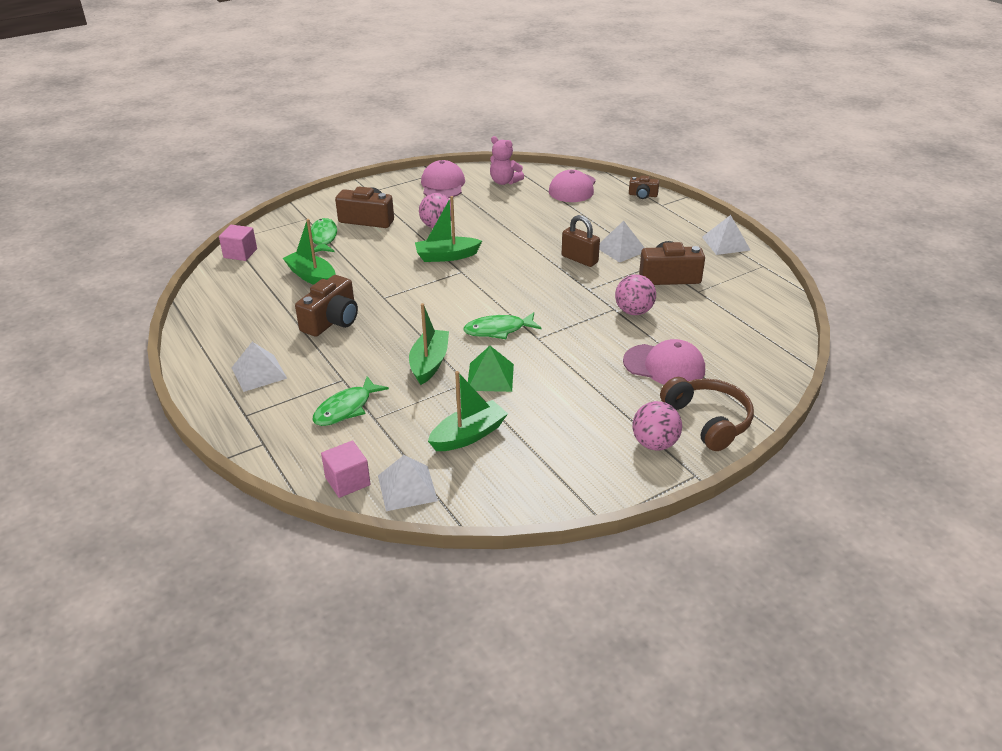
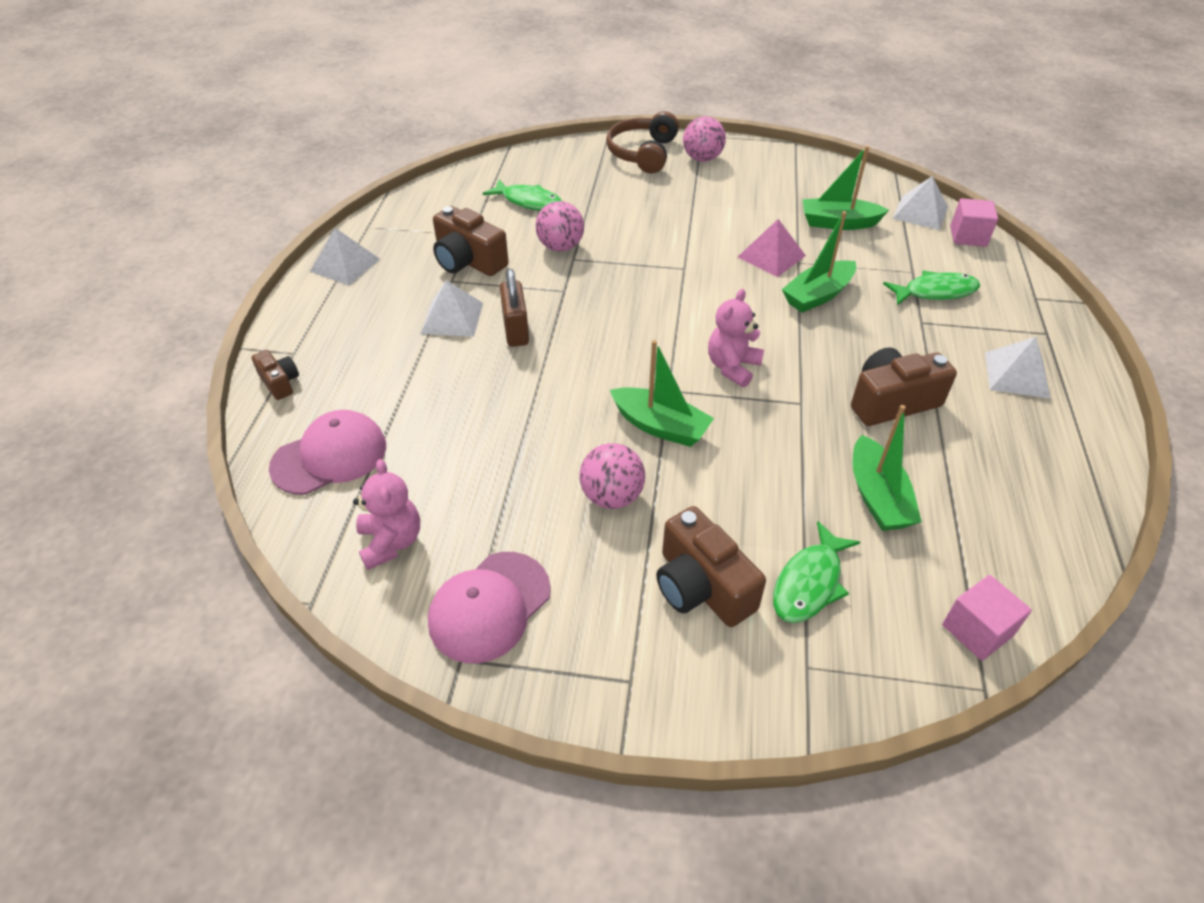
camera: 140 degrees left, 10 degrees up
green fish [463,312,542,339] -> green fish moved to [483,179,562,211]
green pyramid [468,346,514,392] -> pink pyramid [738,219,806,277]
pink cap [623,339,705,384] -> none
none -> pink teddy bear [708,289,764,387]

